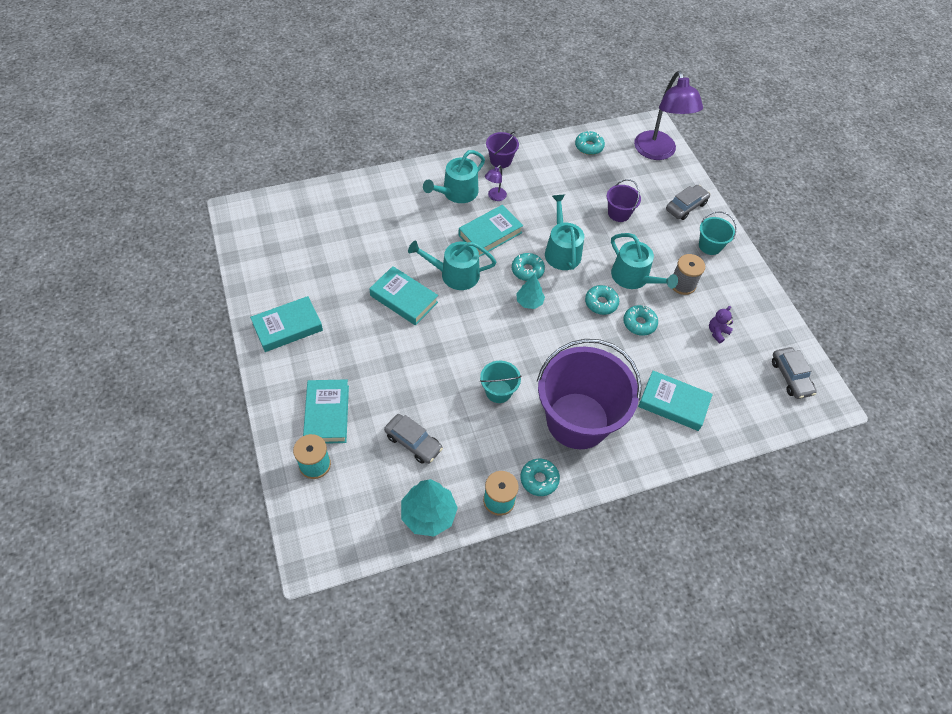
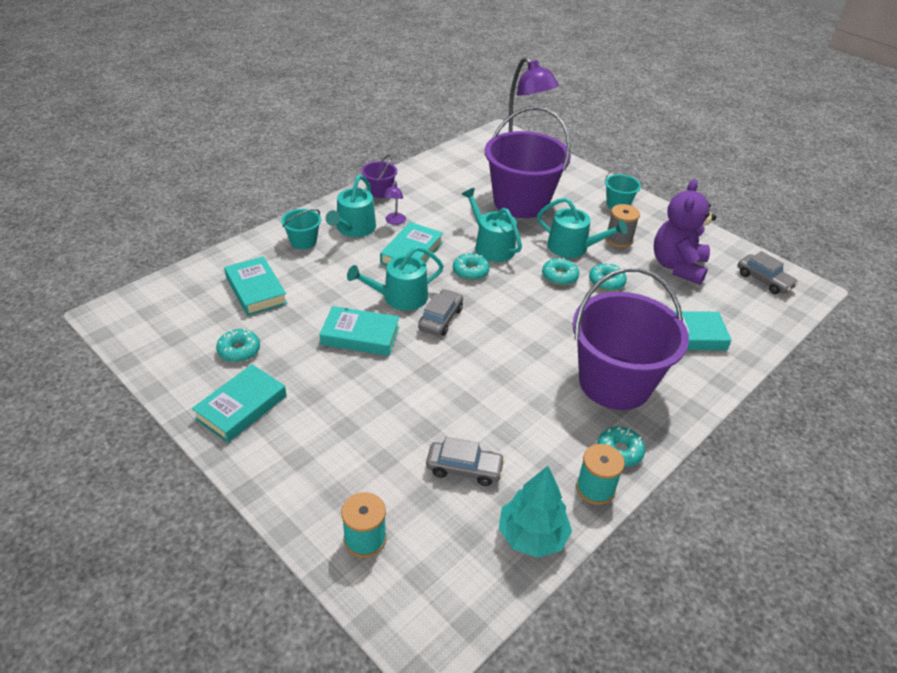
camera: 25 degrees left, 15 degrees down
turquoise book [303,379,349,444] -> turquoise book moved to [224,256,288,316]
turquoise bucket [480,361,522,403] -> turquoise bucket moved to [281,209,321,250]
turquoise tree [516,274,545,309] -> none
turquoise donut [575,131,605,155] -> turquoise donut moved to [216,328,260,362]
purple bucket [607,179,641,222] -> purple bucket [485,106,571,218], size x2.33
grey car [666,185,710,220] -> grey car moved to [418,289,463,336]
purple teddy bear [709,306,733,343] -> purple teddy bear [654,179,716,285], size x2.43

